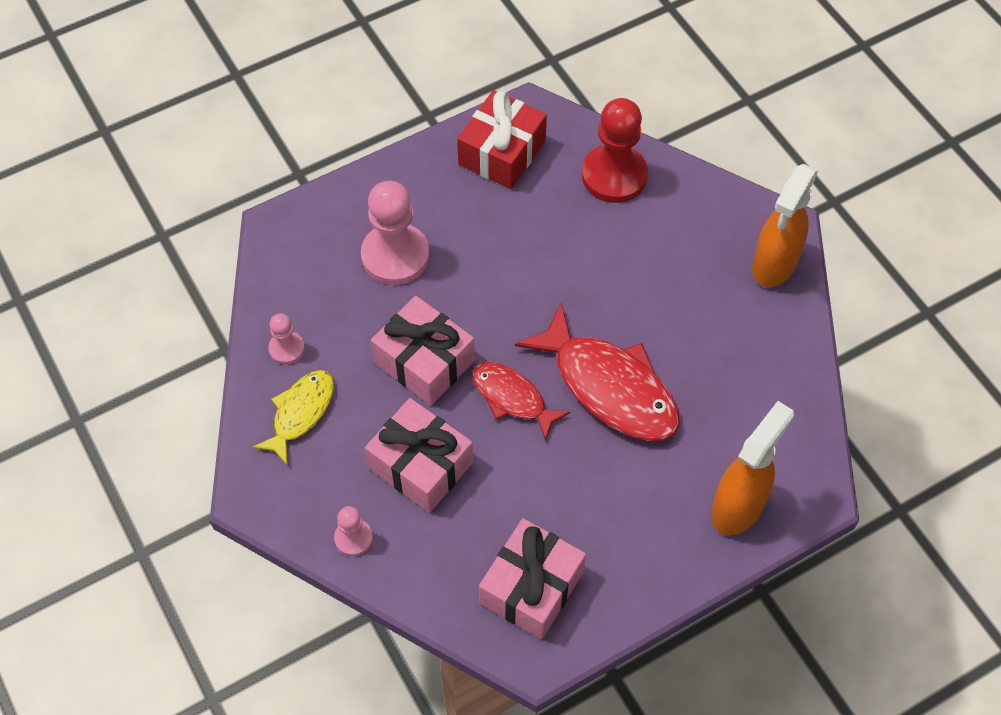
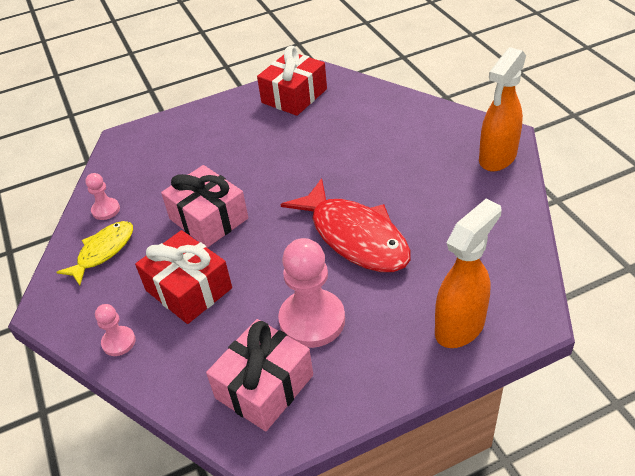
camera: 10 degrees right, 15 degrees down
pink pawn [361,181,429,285] -> pink pawn moved to [278,238,345,348]
pink gift [365,398,473,512] -> red gift [135,230,232,324]
red fish [472,362,570,441] -> none
red pawn [582,98,648,203] -> none

